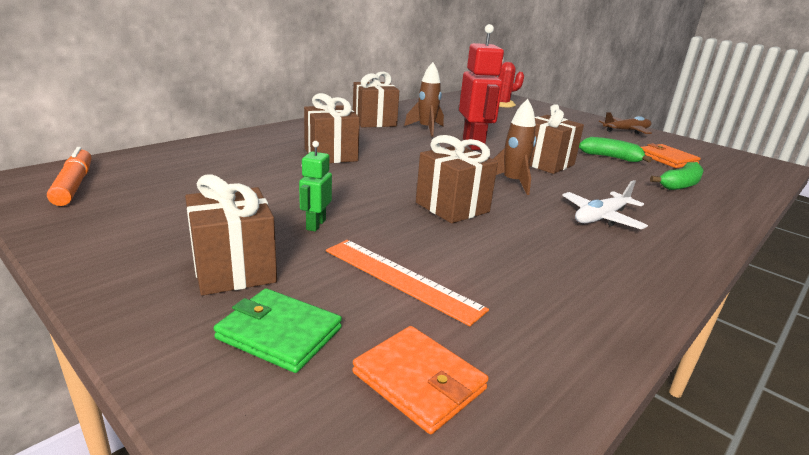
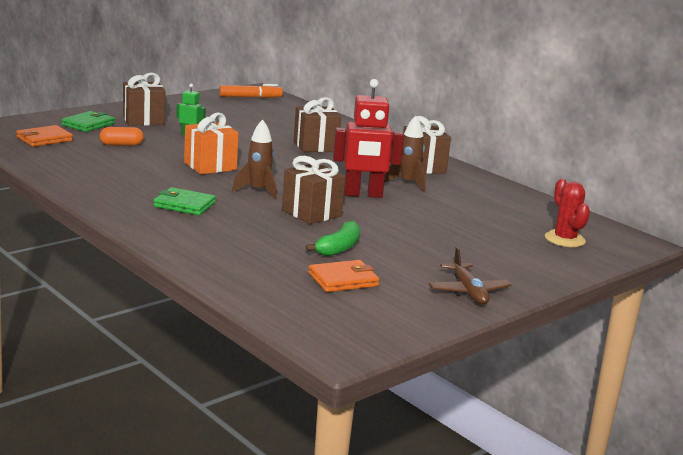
camera: 95 degrees right, 5 degrees down
orange ruler [326,240,489,326] -> orange capsule [100,127,144,146]
brown gift [416,135,498,224] -> orange gift [184,113,239,174]
white plane [562,180,648,229] -> green wallet [153,187,216,215]
green banana [650,162,704,190] -> none

